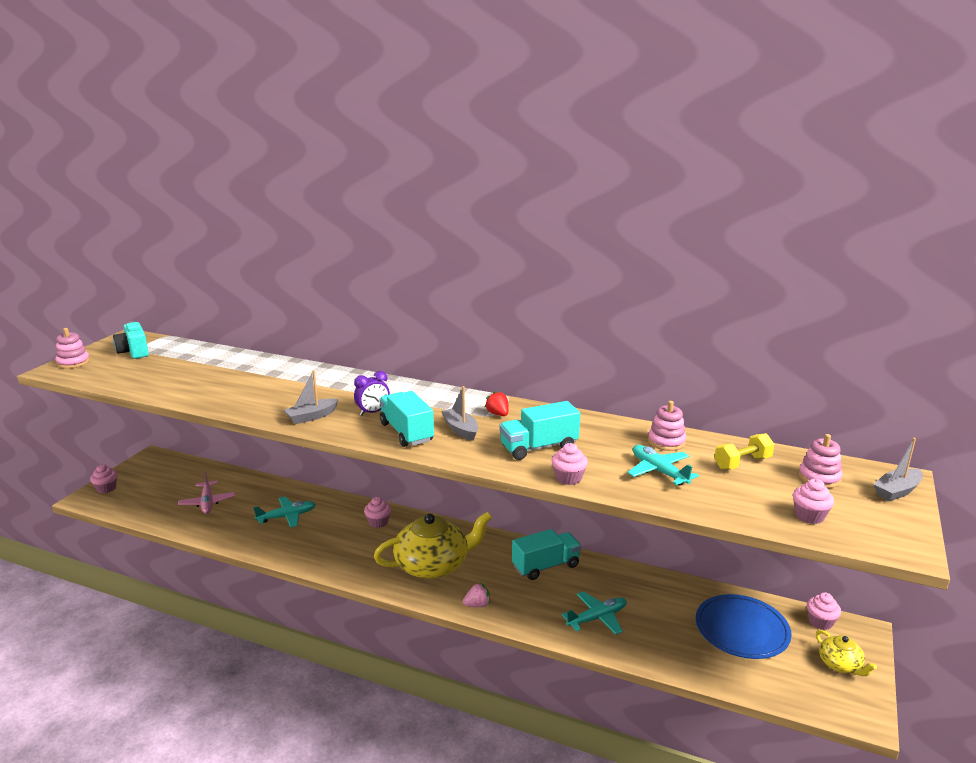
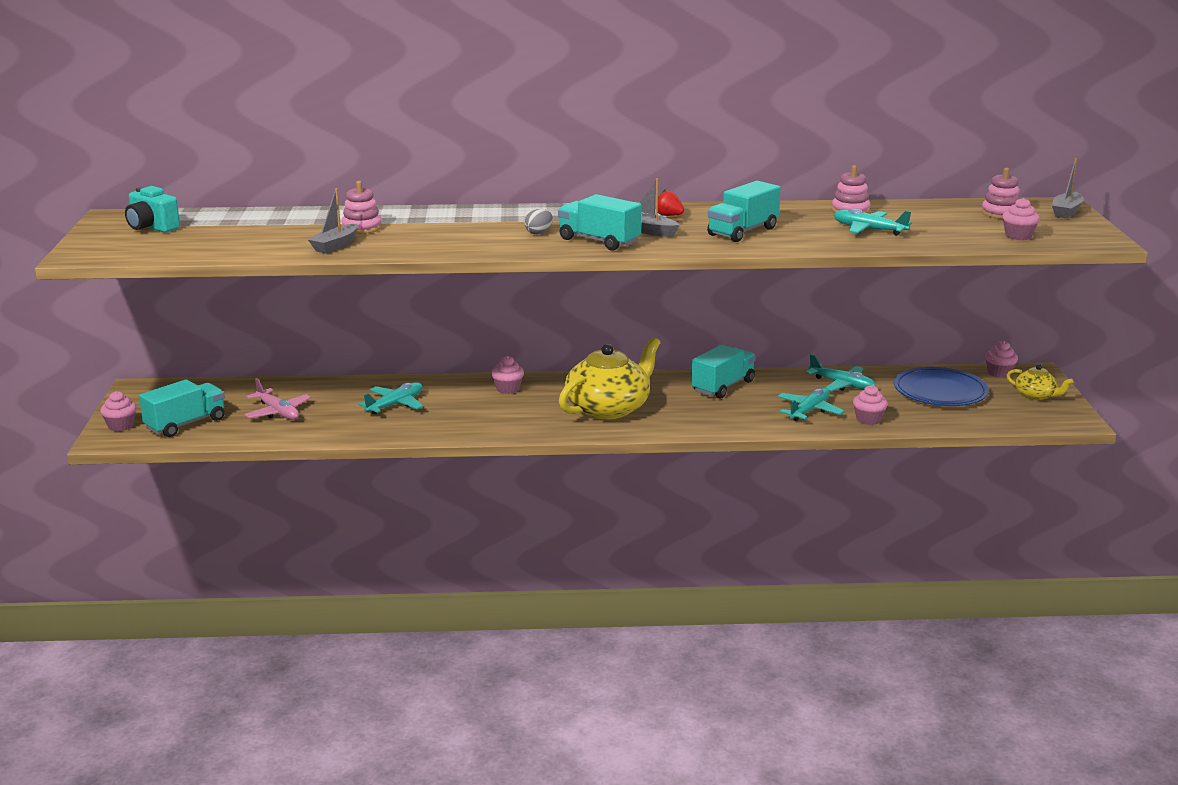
camera: 25 degrees left, 0 degrees up
pink stacking toy [55,328,90,369] -> pink stacking toy moved to [342,181,382,234]
grey boat [284,370,339,424] -> grey boat moved to [308,188,358,253]
purple clock [354,371,390,416] -> grey egg [525,209,553,234]
pink strawberry [463,583,490,607] -> none
pink cupcake [552,443,588,485] -> pink cupcake moved to [853,385,888,425]
yellow dumbbell [714,433,774,470] -> none
none -> turquoise truck [139,379,225,437]
none -> turquoise plane [805,354,876,391]

